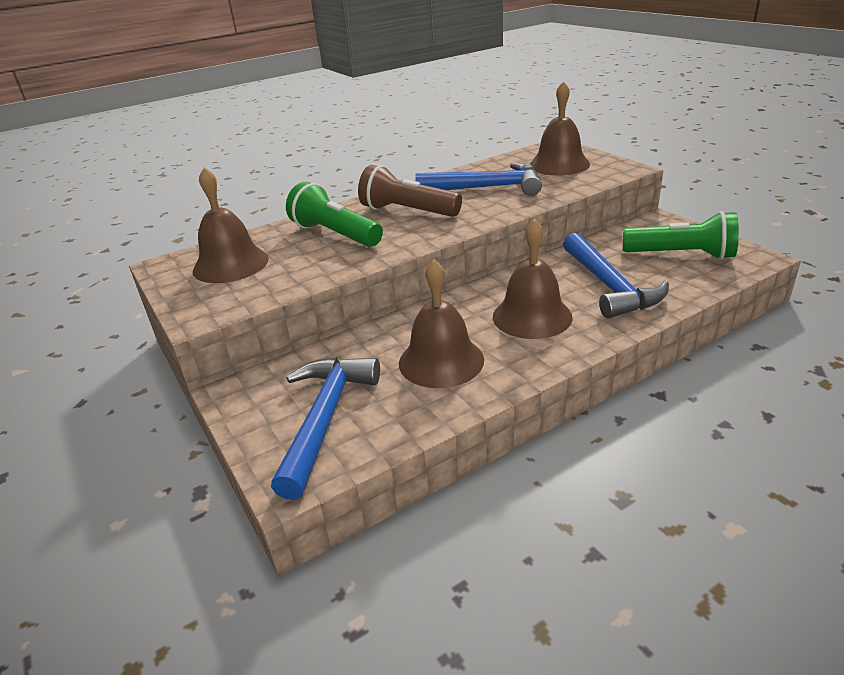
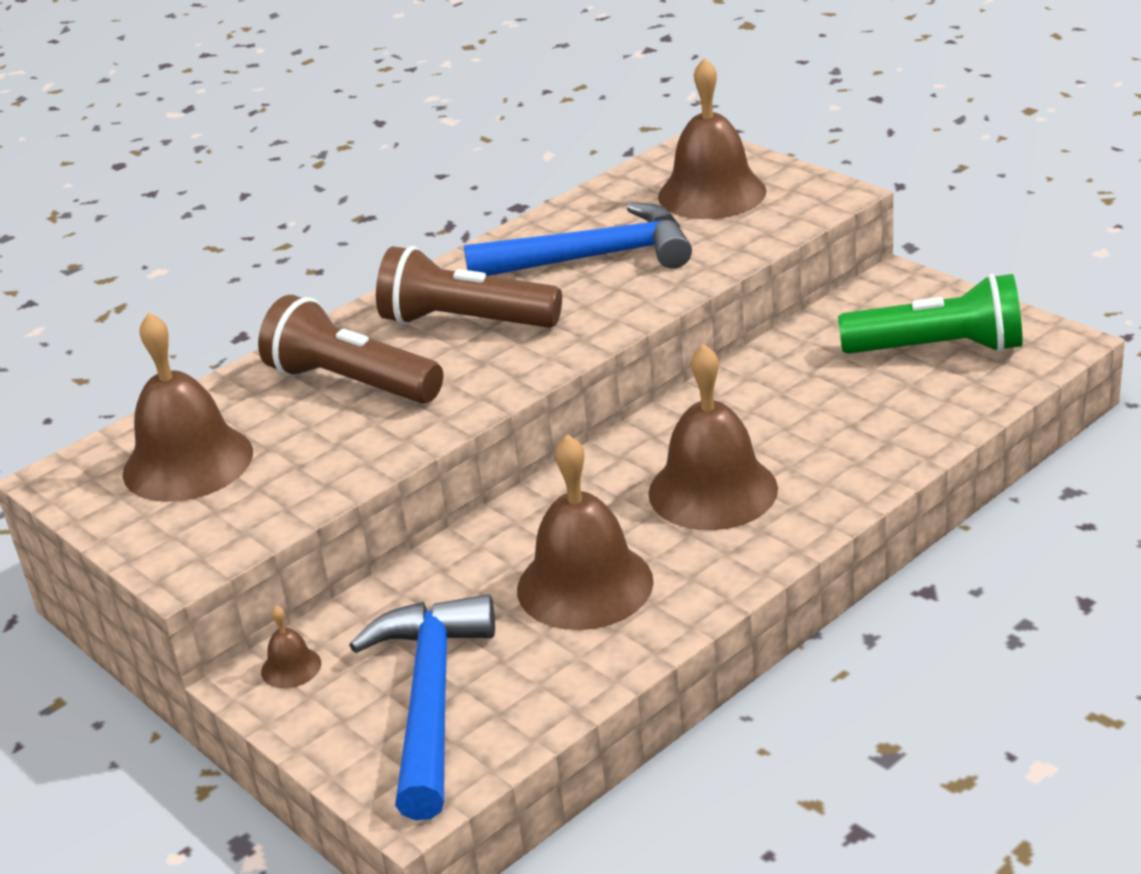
camera: 10 degrees left, 0 degrees up
green flashlight [286,182,383,247] -> brown flashlight [258,295,443,403]
blue hammer [563,233,669,319] -> none
none -> brown bell [261,605,321,688]

